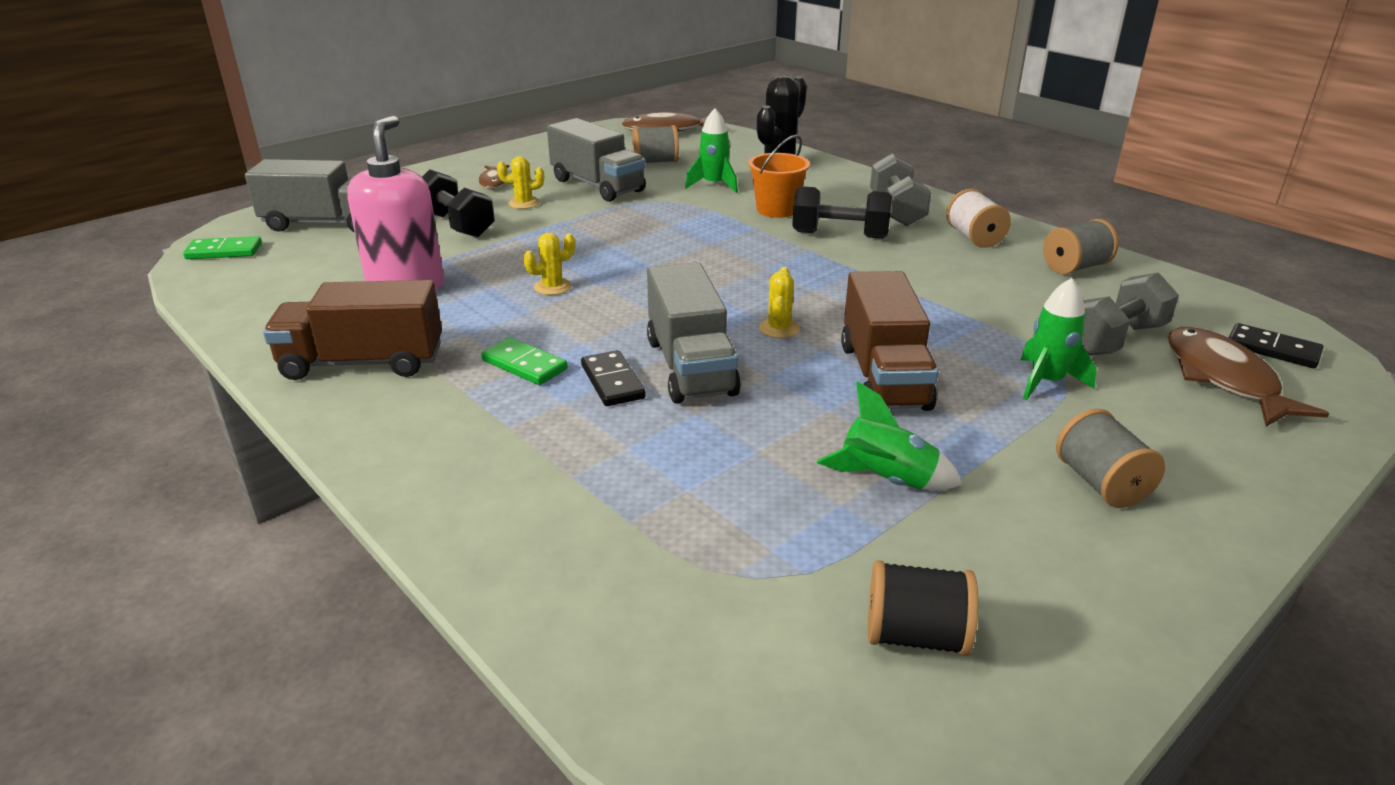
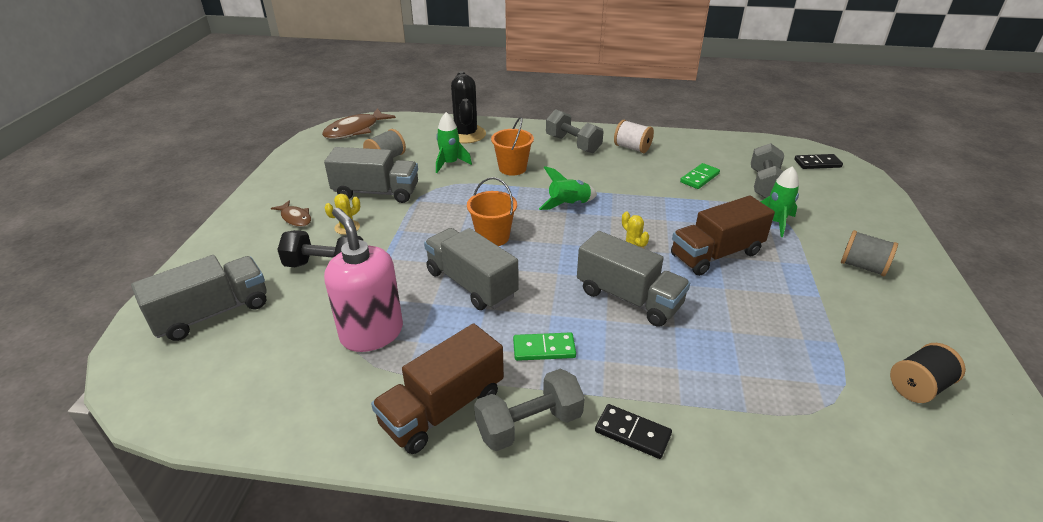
camera: 40 degrees left, 5 degrees up
green domino [183,236,262,259] -> green domino moved to [680,163,720,189]
yellow cactus [523,232,575,295] -> grey truck [424,228,518,310]
black domino [581,350,646,406] -> black domino moved to [595,404,672,459]
black dumbbell [792,186,892,239] -> none
green rocket [817,381,962,490] -> green rocket moved to [539,166,597,210]
brown truck [841,271,939,411] -> brown truck turned 105 degrees clockwise [671,195,775,276]
grey spool [1043,219,1119,275] -> none
brown fish [1168,327,1329,427] -> none
none -> orange bucket [467,177,517,246]
none -> grey dumbbell [474,369,585,451]

